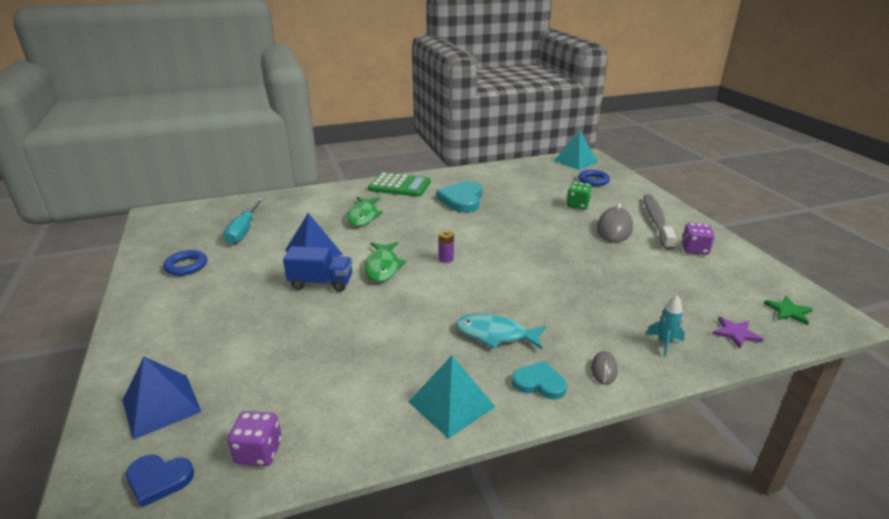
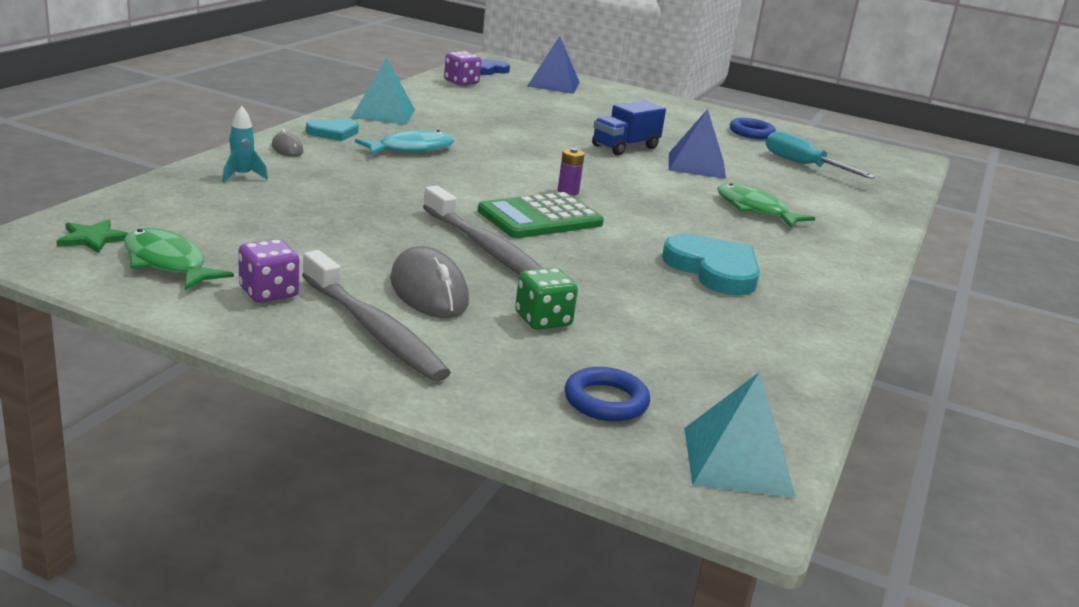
camera: 130 degrees right, 5 degrees down
green fish [365,242,406,282] -> green fish moved to [124,228,234,290]
green calculator [368,173,431,197] -> green calculator moved to [478,192,604,238]
purple star [712,317,764,349] -> none
none -> grey toothbrush [423,186,544,275]

